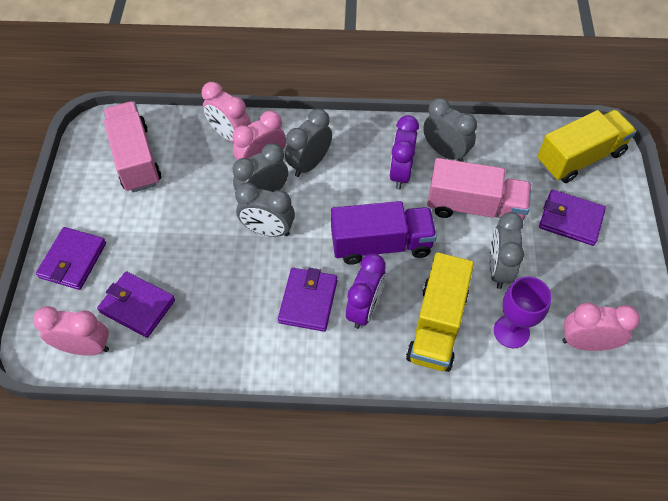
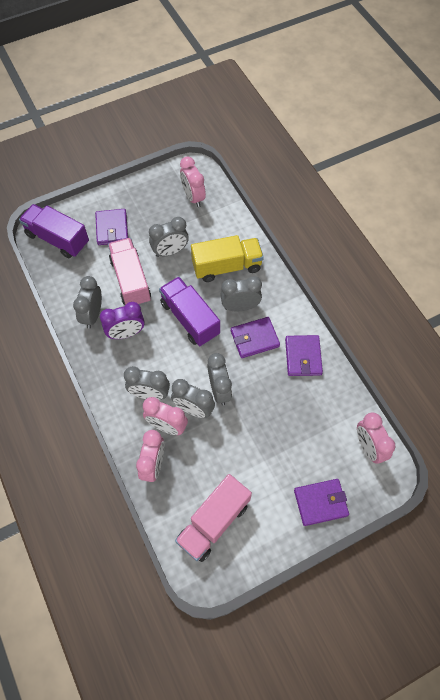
camera: 120 degrees left, 5 degrees up
purple wallet [97,271,175,338] -> purple wallet moved to [285,335,323,376]
purple clock [346,253,386,329] -> grey clock [220,276,262,312]
purple goblet [494,276,552,348] -> none
yellow truck [537,110,637,183] -> purple truck [19,204,89,258]

